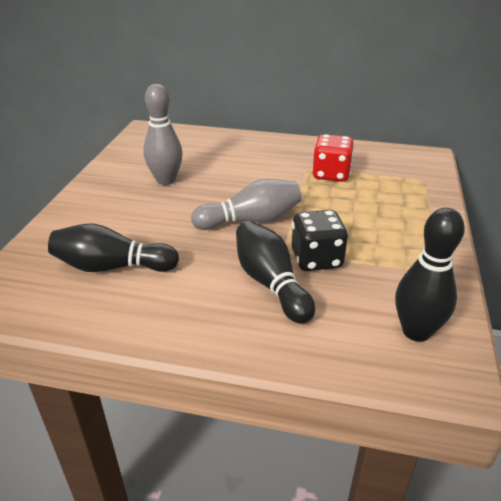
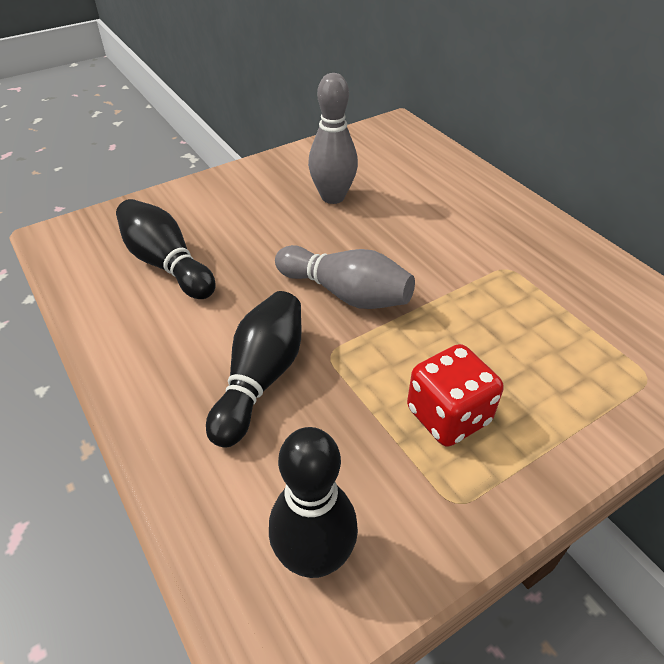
camera: 45 degrees right, 10 degrees up
black dice [292,210,348,271] -> none
red dice [312,134,354,182] -> red dice moved to [407,344,504,447]

